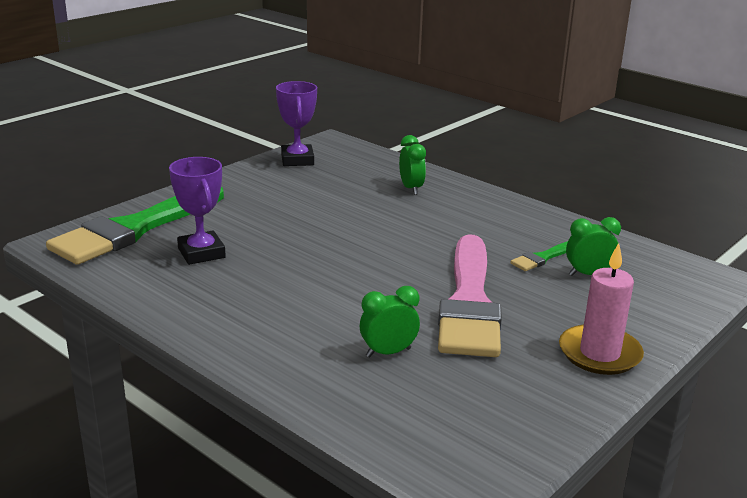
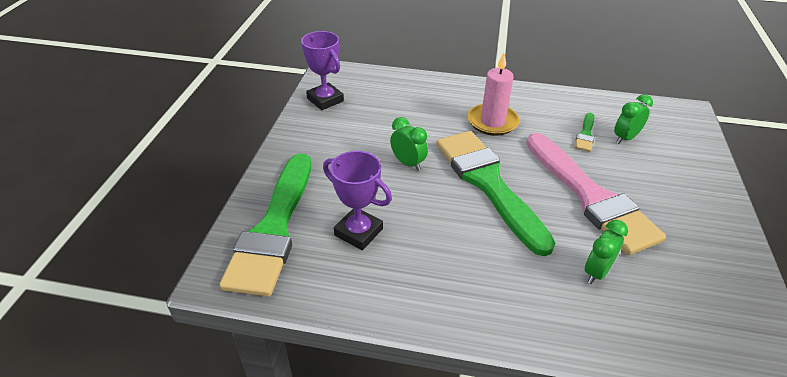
camera: 30 degrees left, 15 degrees up
green clock [399,135,426,195] -> green clock moved to [390,117,428,171]
pink candle [559,243,644,375] -> pink candle moved to [467,53,520,136]
none -> green brush [436,131,555,256]

